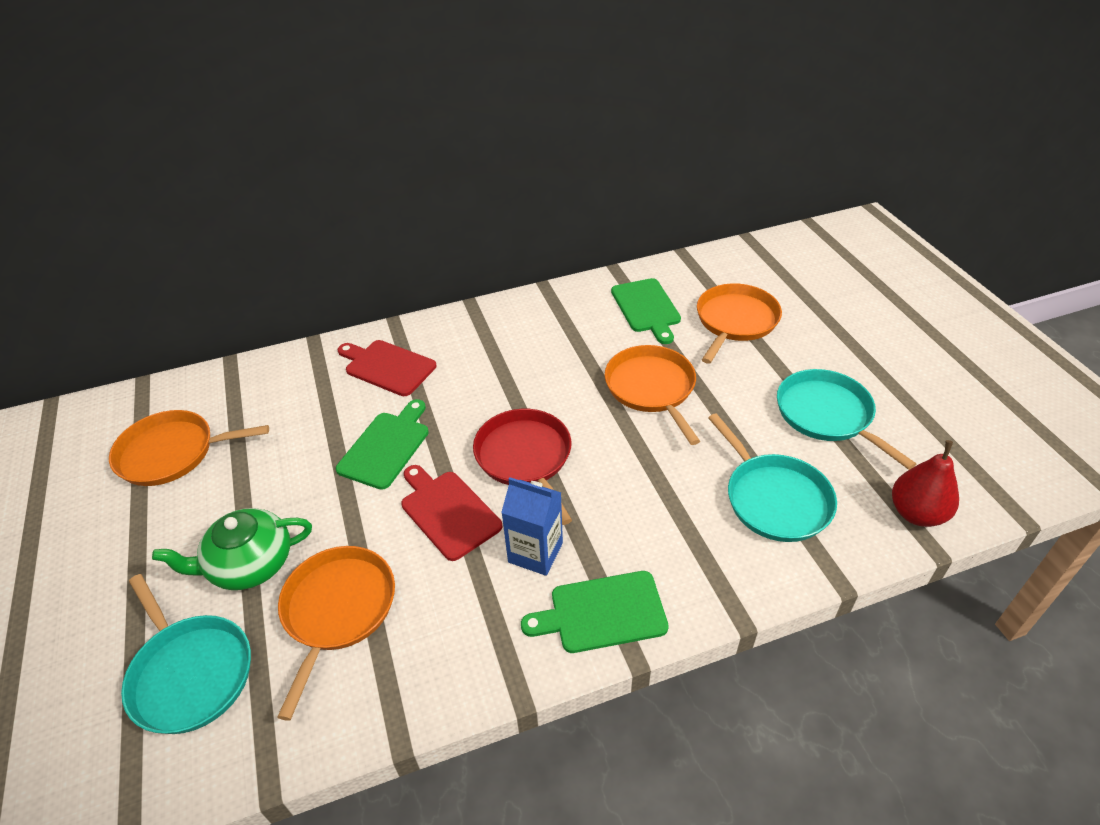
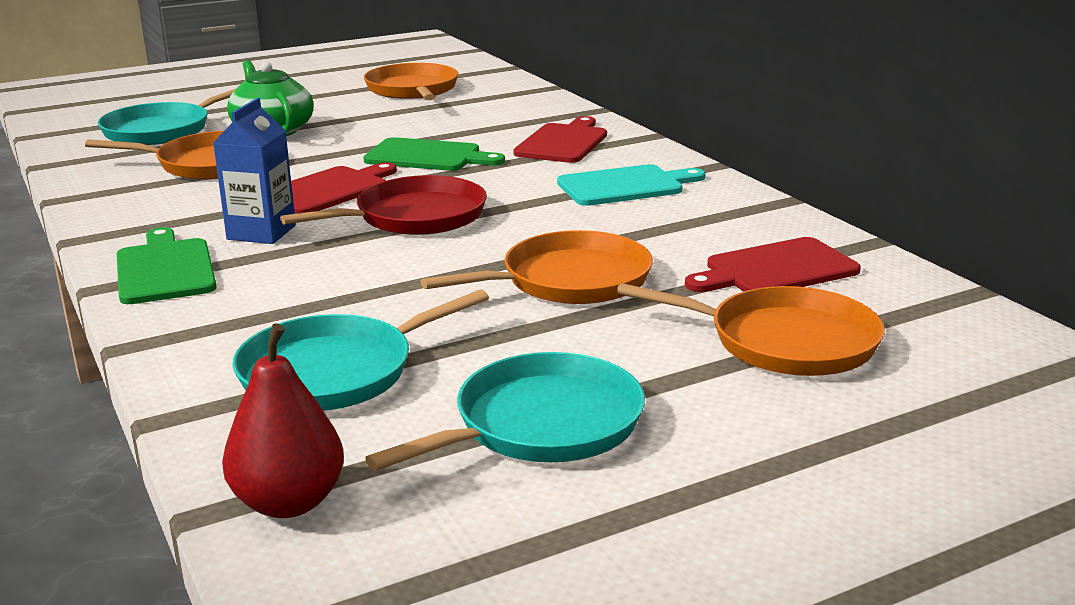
camera: 80 degrees right, 20 degrees down
green cutting board [611,278,681,344] -> red cutting board [685,237,861,292]
none -> turquoise cutting board [557,164,706,206]

